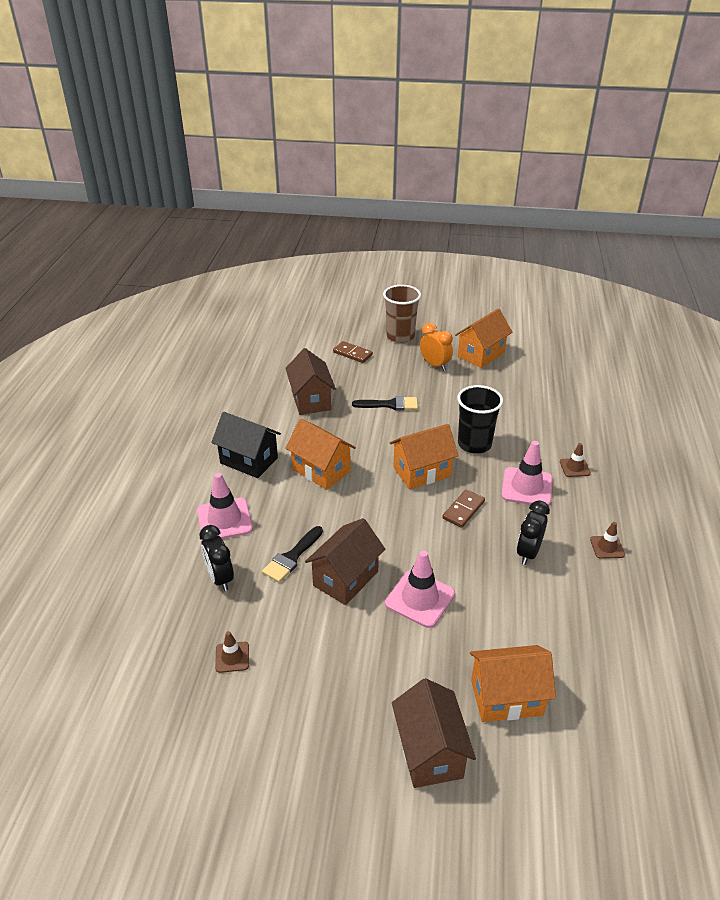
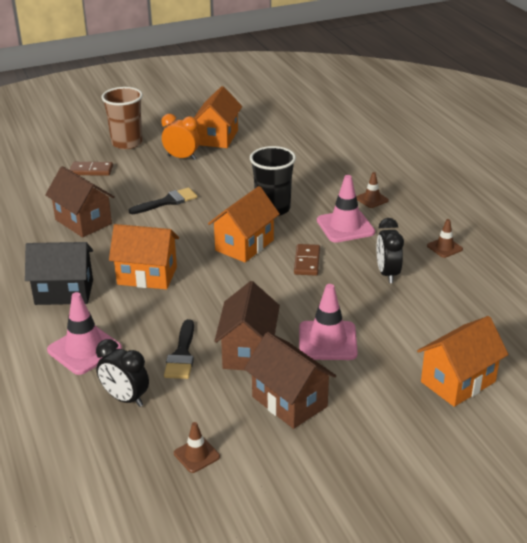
camera: 30 degrees left, 5 degrees down
brown house [392,678,476,788] -> brown house moved to [244,332,336,429]

